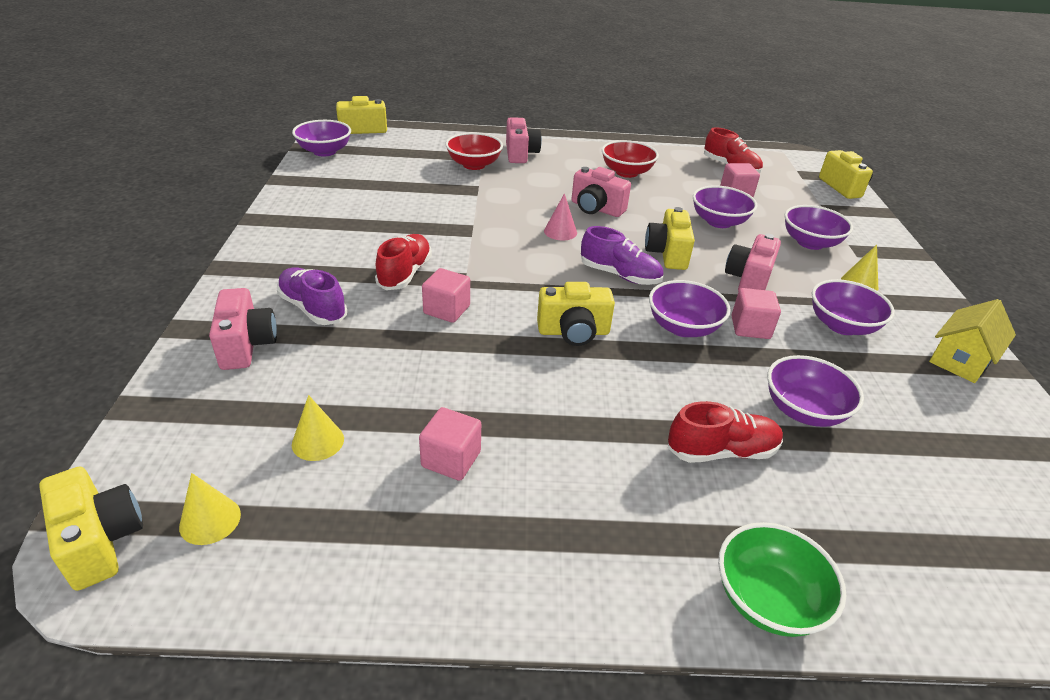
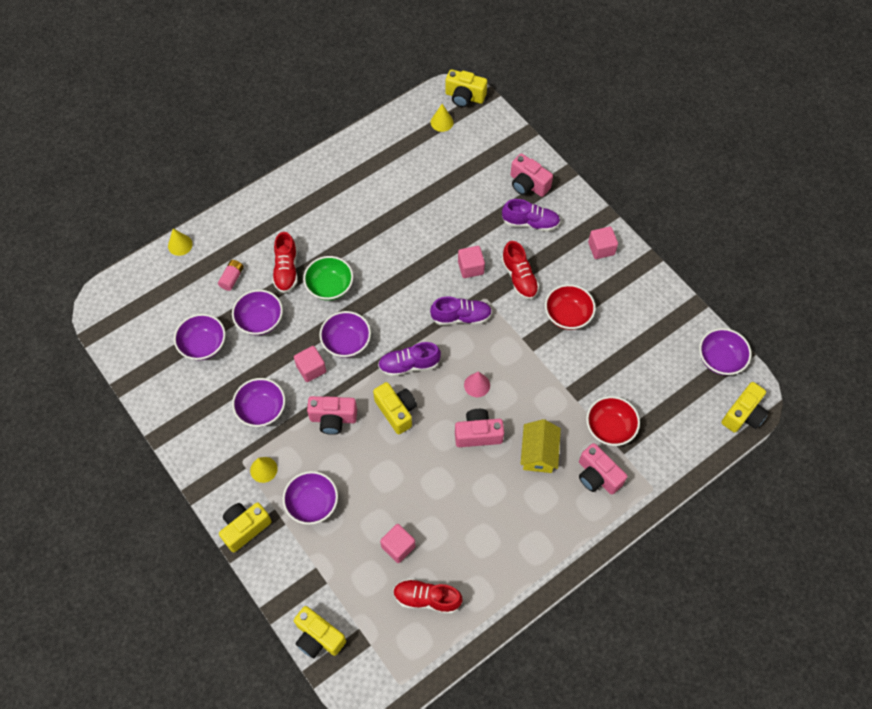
camera: 145 degrees right, 25 degrees up
yellow cone [292,395,344,461] -> yellow cone moved to [168,228,193,256]
pink cube [419,407,481,481] -> pink cube moved to [588,226,618,259]
yellow camera [537,282,615,346] -> yellow camera moved to [219,502,272,552]
red bowl [602,140,659,178] -> red bowl moved to [545,284,596,330]
red shoe [668,401,783,463] -> red shoe turned 45 degrees counterclockwise [272,232,298,293]
purple bowl [693,185,757,228] -> purple bowl moved to [174,314,225,361]
green bowl [718,522,846,637] -> green bowl moved to [303,256,353,301]
pink camera [725,234,781,292] -> pink camera turned 105 degrees clockwise [307,396,357,435]
yellow house [929,299,1016,383] -> yellow house moved to [521,419,561,473]
none -> pink battery [218,260,244,291]
none -> purple shoe [430,296,492,325]

